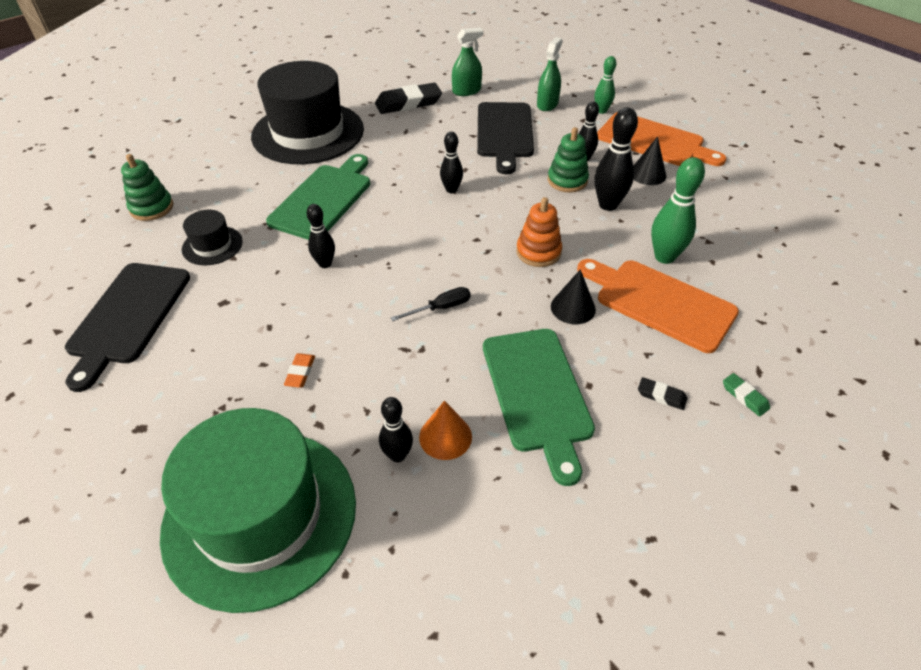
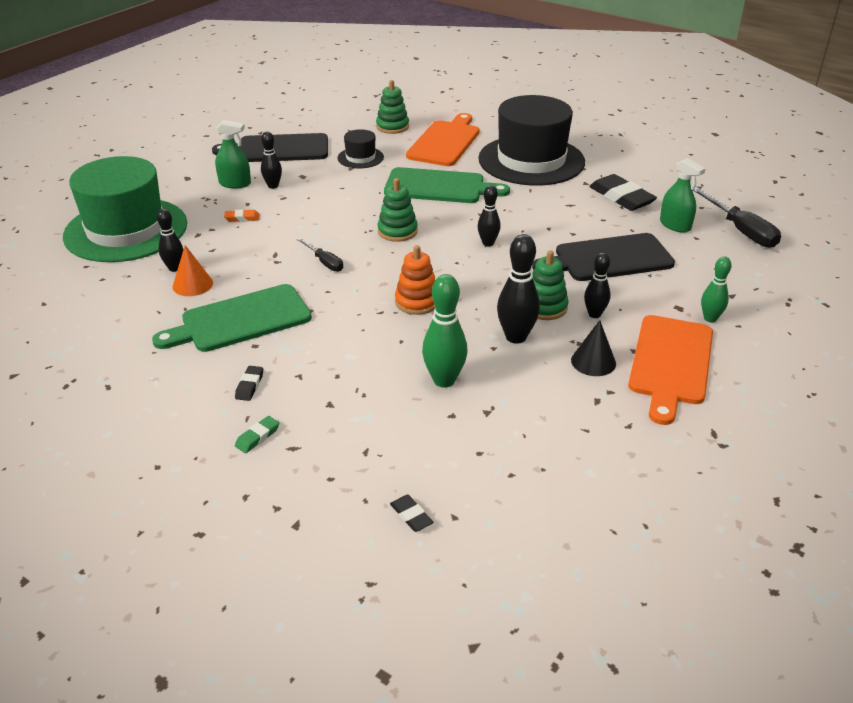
camera: 75 degrees right, 10 degrees down
black bowling pin [307,204,335,268] -> black bowling pin moved to [261,131,282,189]
green spray bottle [537,37,563,111] -> green spray bottle moved to [215,120,251,189]
black cone [551,269,596,324] -> none
orange cutting board [577,259,739,353] -> orange cutting board moved to [406,113,480,166]
none -> green stacking toy [377,178,418,242]
none -> black eraser [390,495,433,532]
none -> black screwdriver [693,187,781,248]

